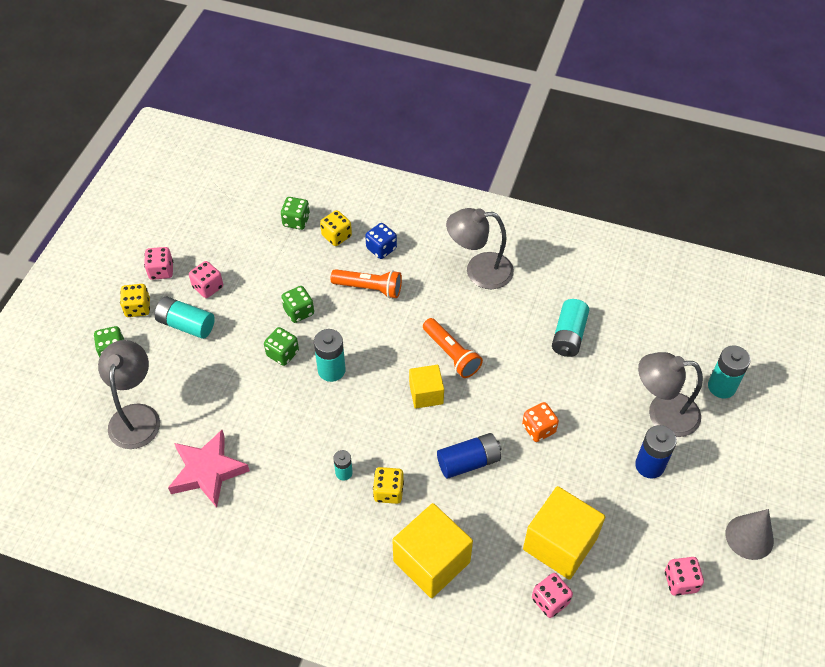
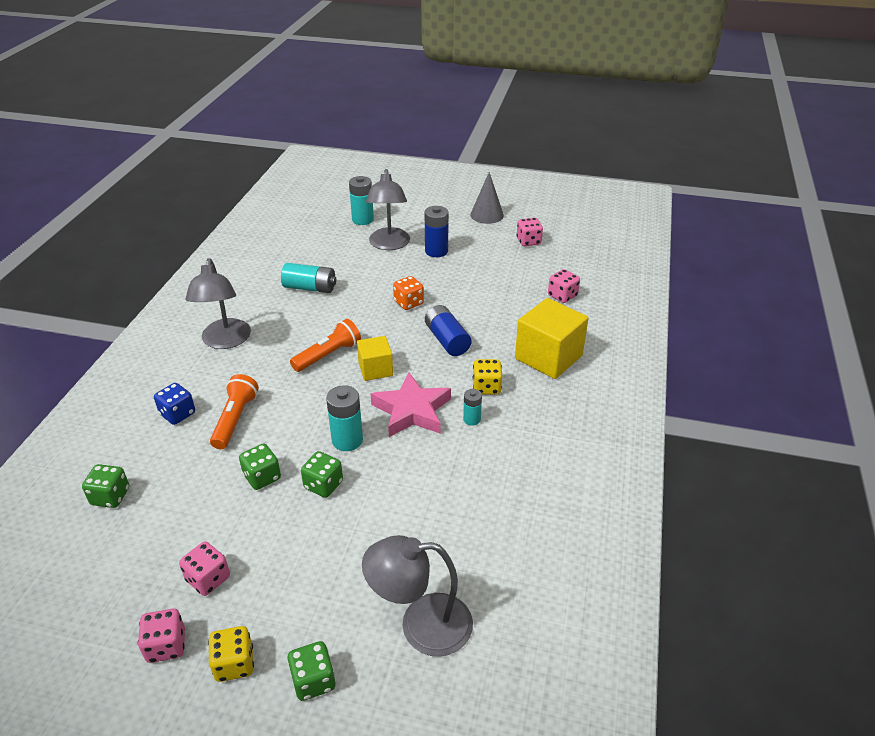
camera: 95 degrees left, 15 degrees down
turquoise battery [155,296,215,339] -> none
pink star [168,430,250,508] -> pink star moved to [371,373,451,437]
yellow dice [320,210,352,246] -> none
yellow cube [523,486,605,580] -> none

